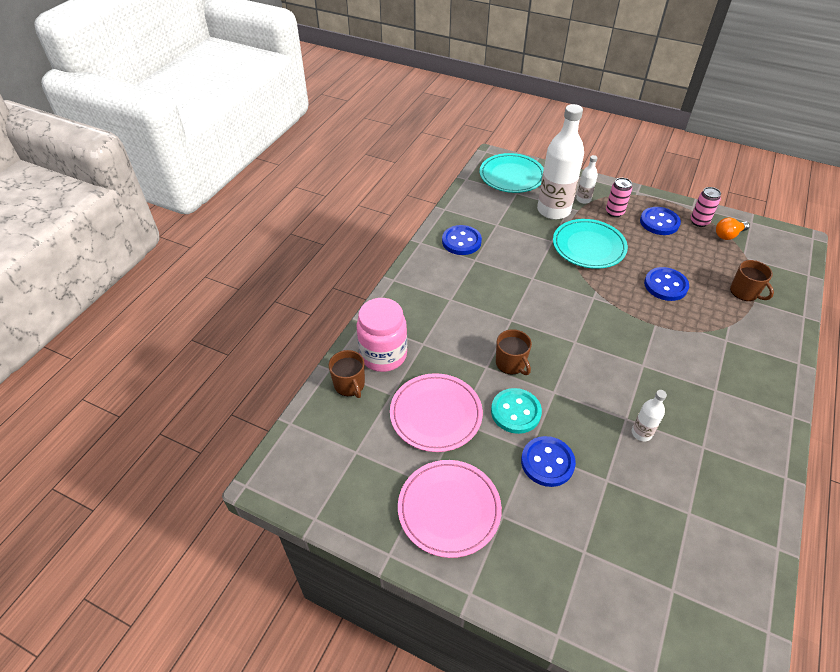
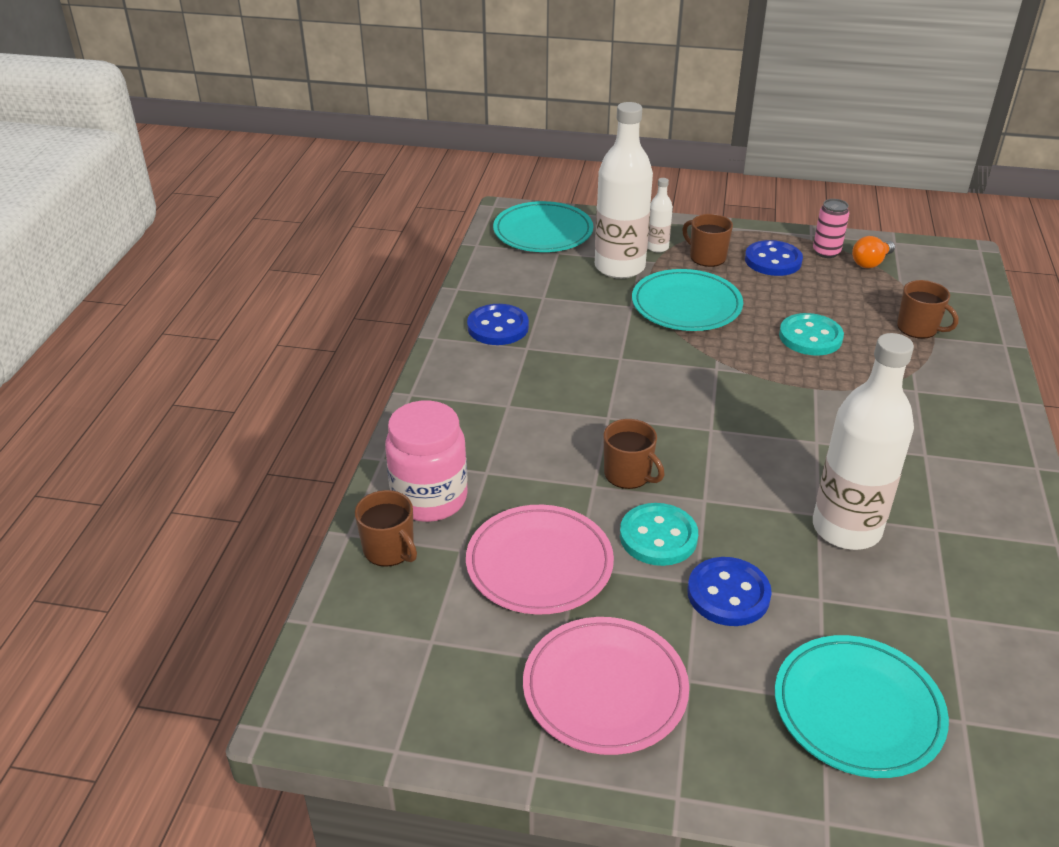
camera: 15 degrees left, 10 degrees down
pink can [606,178,632,217] -> brown mug [682,214,733,267]
white bottle [632,390,667,441] -> white bottle [813,333,914,550], size x2.20
blue button [644,267,689,301] -> turquoise button [779,313,844,356]
none -> turquoise plate [775,635,949,778]

